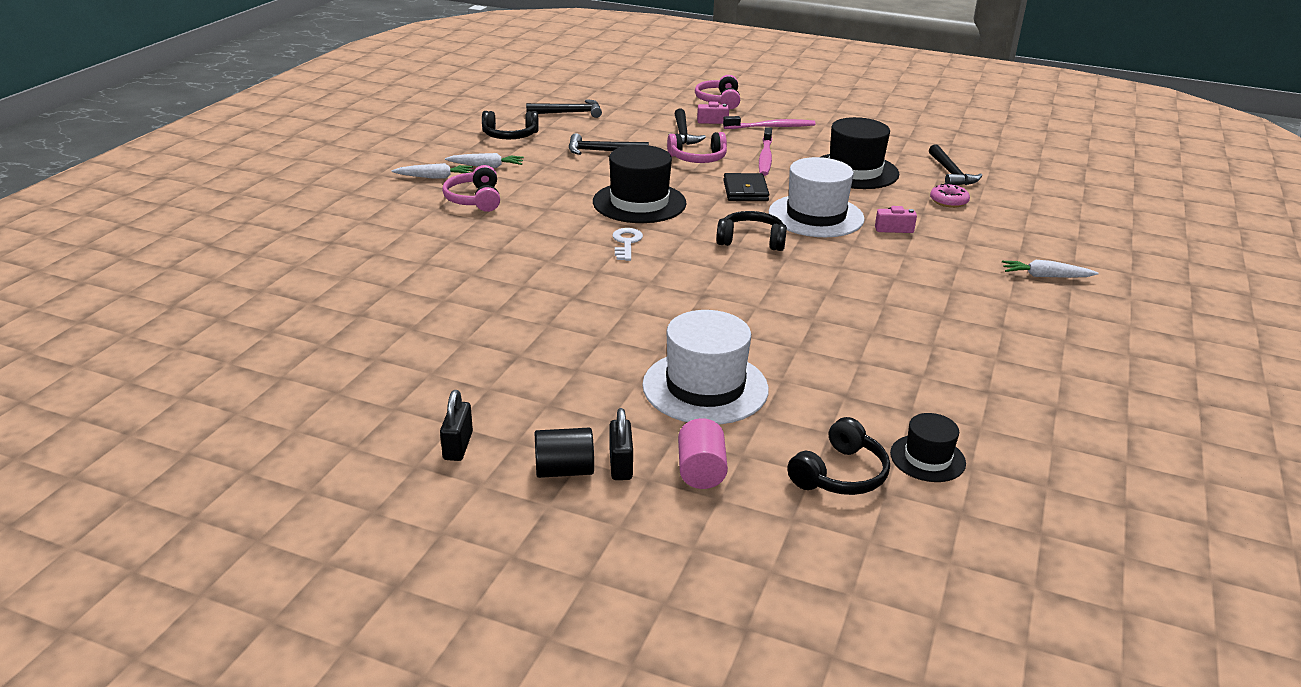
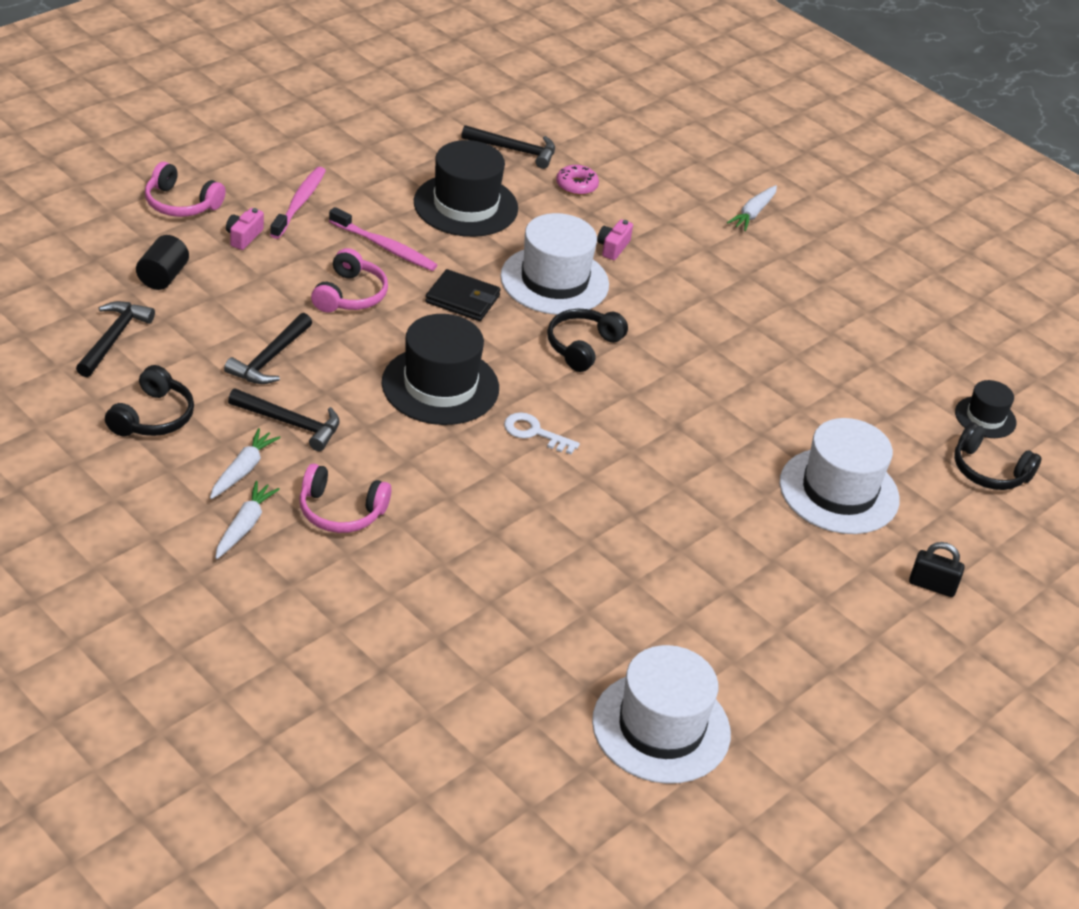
camera: 70 degrees left, 10 degrees up
black padlock [440,390,473,461] -> none
black cylinder [535,428,594,478] -> black cylinder moved to [136,235,189,290]
black hammer [669,109,706,145] -> black hammer moved to [228,388,340,451]
pink cylinder [678,418,728,489] -> none
black headphones [787,417,890,495] -> black headphones turned 150 degrees clockwise [954,422,1041,490]
none -> white hat [592,645,731,784]

